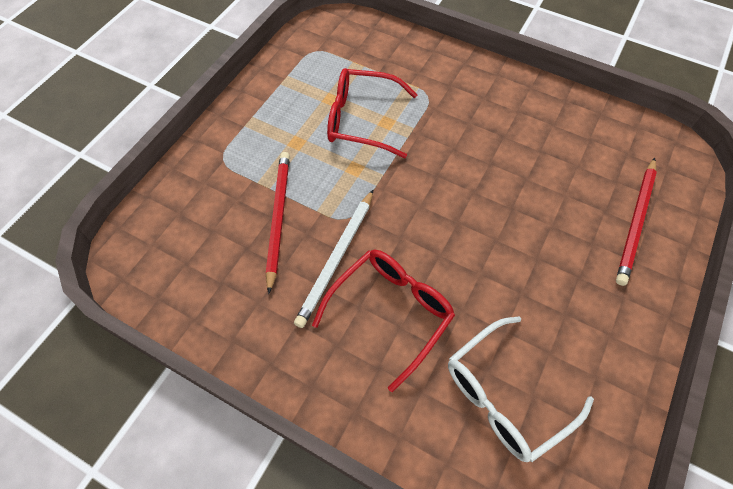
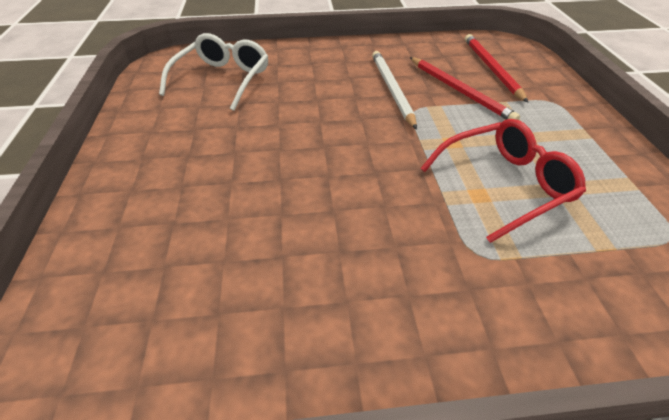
camera: 145 degrees right, 15 degrees down
red glasses [312,250,455,392] -> none
red pencil [616,158,657,286] -> red pencil moved to [465,34,528,103]

